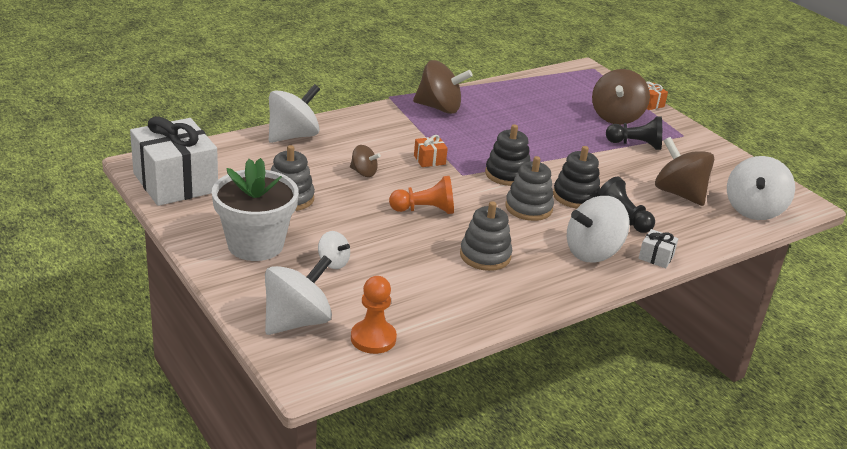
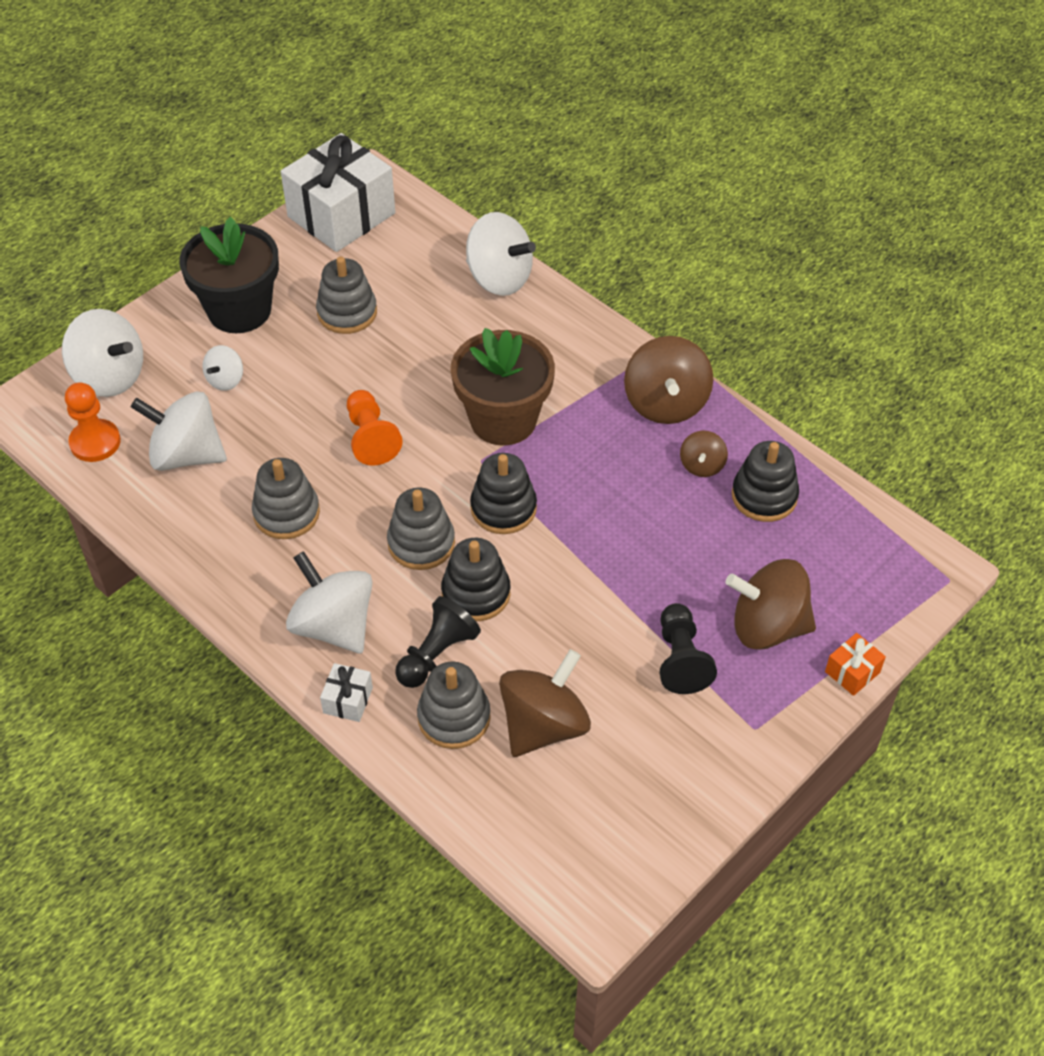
camera: 80 degrees right, 20 degrees up
white flower pot [212,158,299,261] -> black flower pot [179,217,279,333]
brown spinning top [350,145,381,177] -> brown spinning top moved to [680,431,728,477]
orange gift [414,135,448,167] -> brown flower pot [451,328,555,445]
white spinning top [727,156,795,220] -> white spinning top moved to [131,391,227,471]
none -> grey stacking toy [417,662,491,749]
none -> black stacking toy [732,441,799,522]

